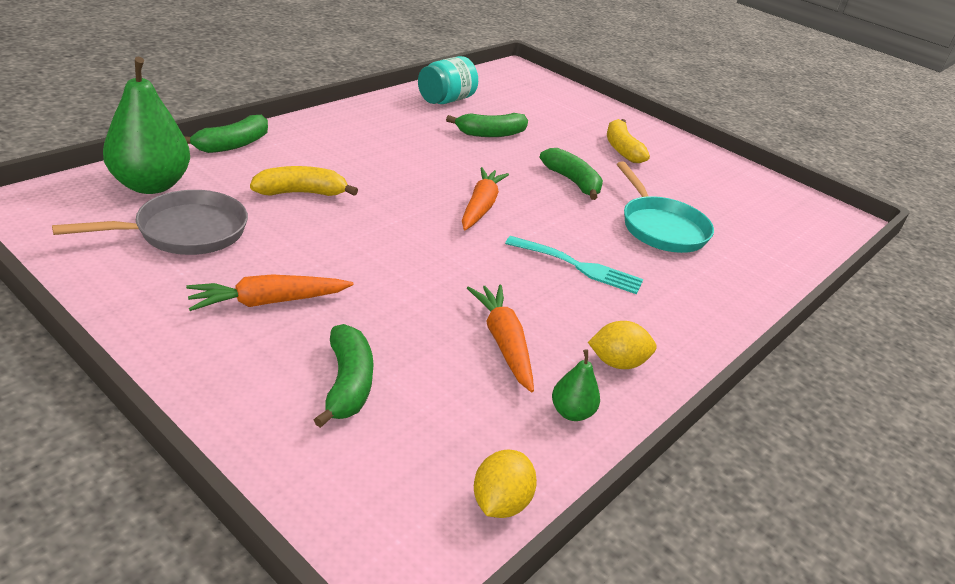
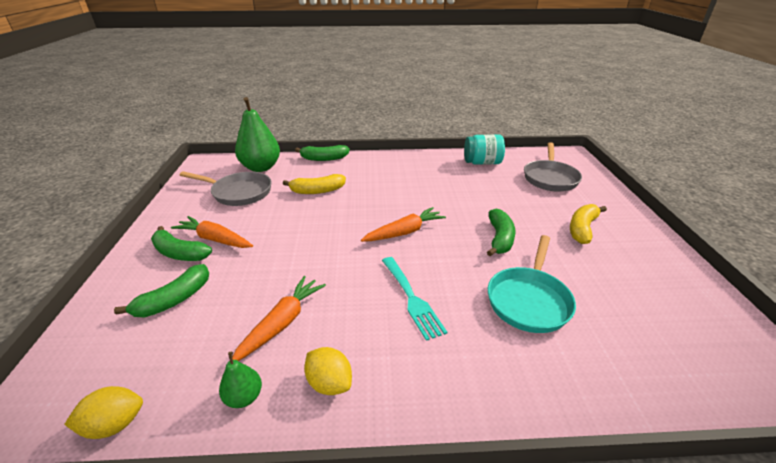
camera: 50 degrees right, 0 degrees up
yellow banana [250,166,358,196] -> yellow banana turned 135 degrees clockwise [283,174,346,194]
green banana [446,113,528,137] -> green banana moved to [151,226,212,261]
none -> grey pan [524,142,582,191]

